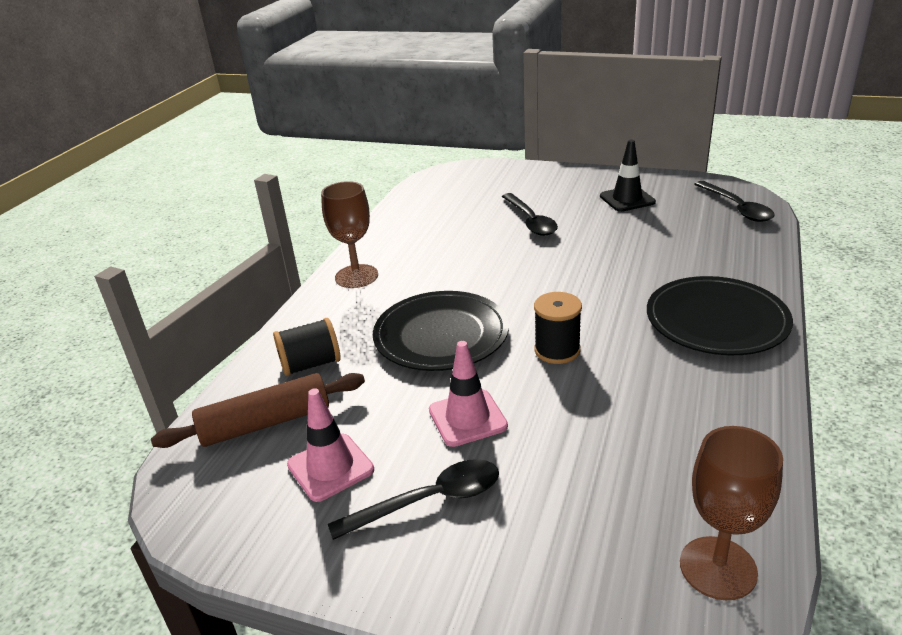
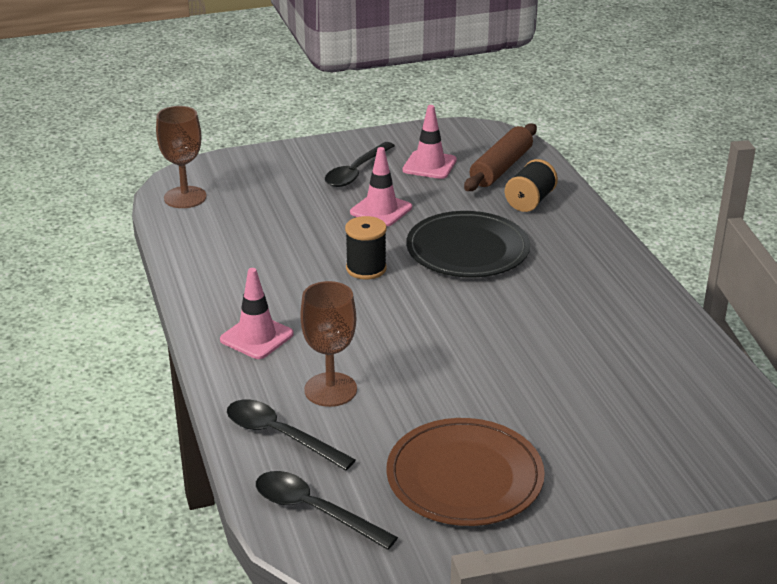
camera: 140 degrees right, 0 degrees up
brown goblet [321,181,378,288] -> brown goblet moved to [300,281,357,407]
black spoon [502,193,558,236] -> black spoon moved to [227,399,356,470]
black traffic cone [600,140,656,212] -> brown plate [386,418,545,526]
black plate [647,276,793,355] -> pink traffic cone [220,268,294,359]

